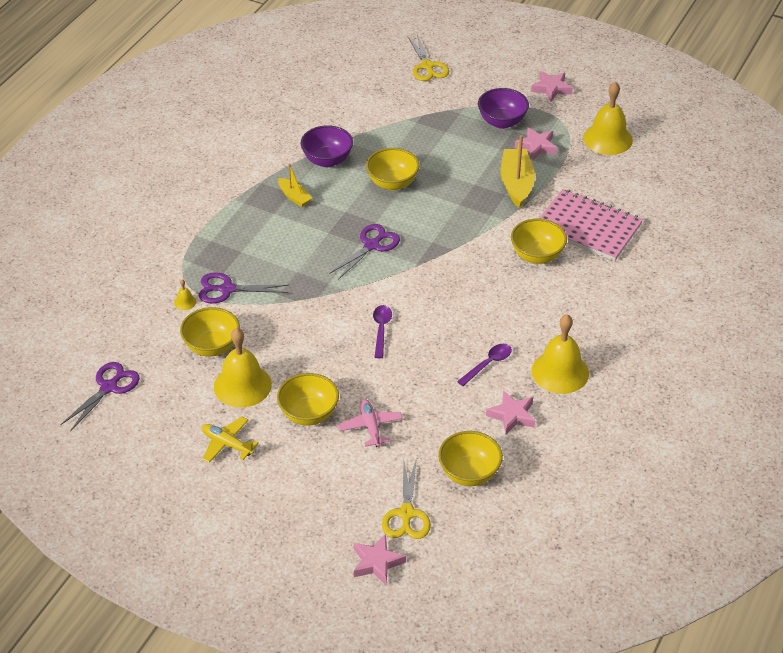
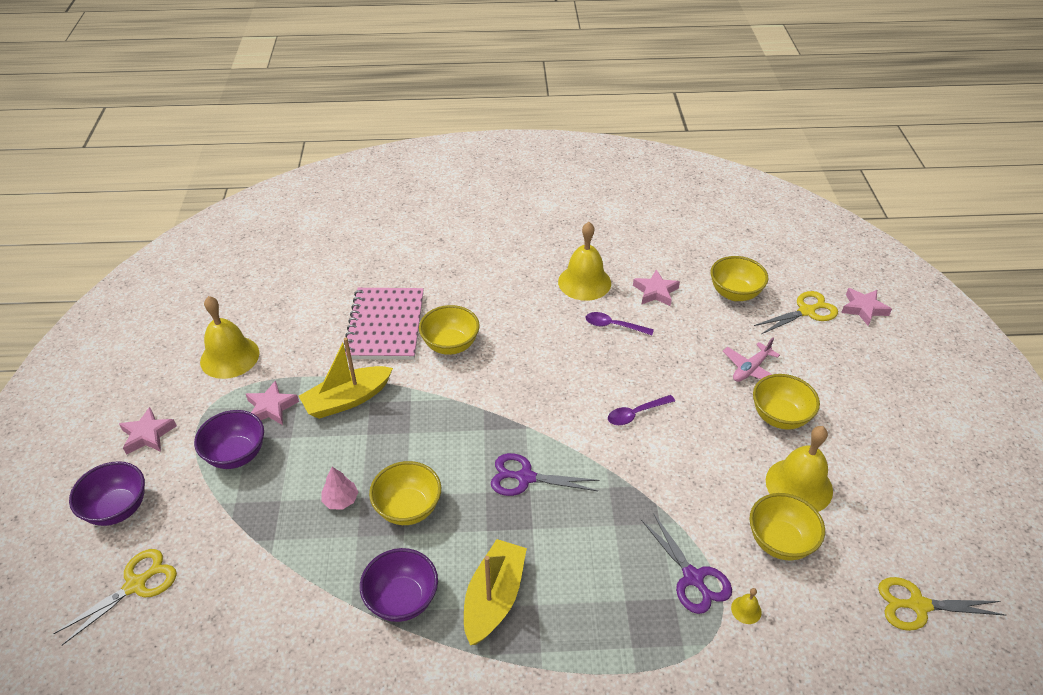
camera: 120 degrees left, 0 degrees up
purple scissors [60,362,140,431] -> yellow scissors [878,577,1006,631]
yellow plane [202,417,259,463] -> none
yellow boat [278,164,312,207] -> yellow boat [464,539,527,645], size x1.75
none -> purple bowl [69,461,145,526]
none -> pink tree [321,467,358,510]

